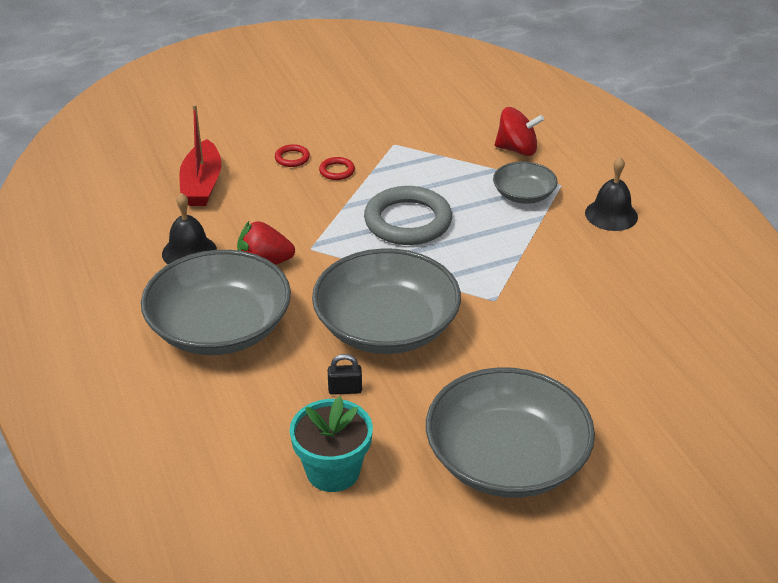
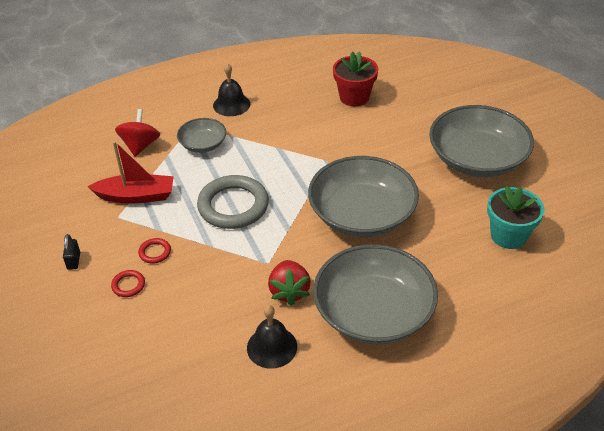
camera: 90 degrees left, 5 degrees up
red boat [179,104,221,206] -> red boat moved to [87,141,174,204]
black padlock [328,354,362,395] -> black padlock moved to [63,234,80,270]
none -> red flower pot [333,51,378,106]

